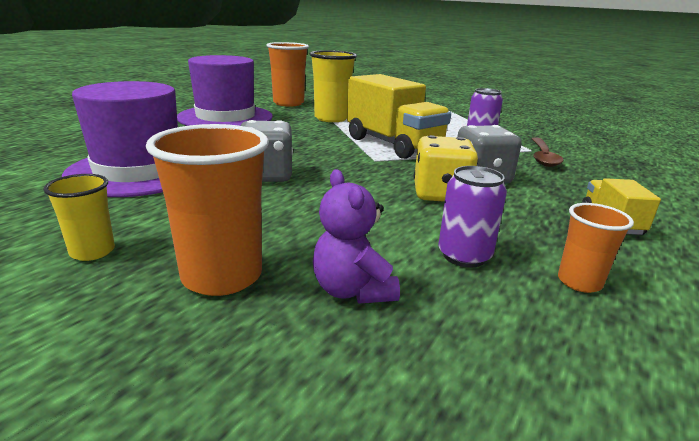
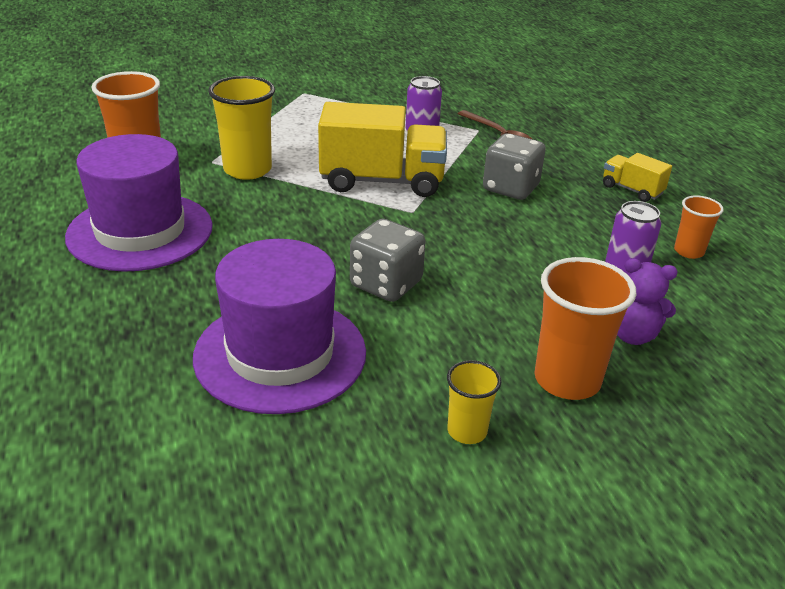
camera: 50 degrees left, 10 degrees up
yellow dice [414,135,478,202] -> none

